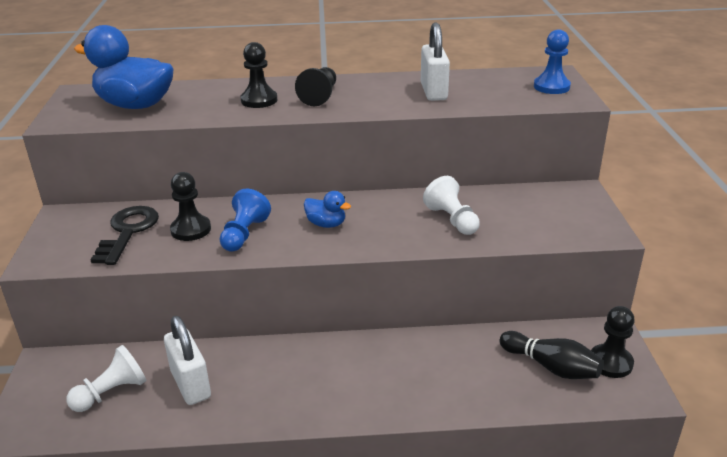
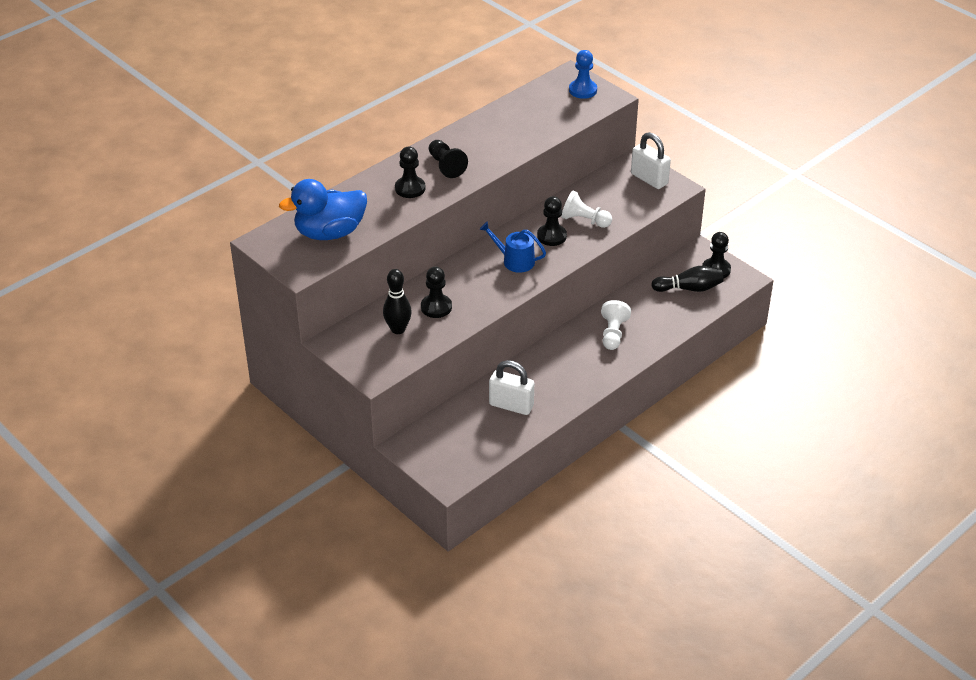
camera: 40 degrees left, 10 degrees up
white pawn [66,345,146,412] -> white pawn moved to [601,300,631,350]
black key [90,206,159,265] -> black bowling pin [383,269,412,334]
blue pawn [220,189,271,252] -> none
blue duck [304,191,351,228] -> blue watering can [479,222,546,273]
white padlock [421,23,450,101] -> white padlock moved to [631,132,671,189]
none -> black pawn [537,196,567,246]

